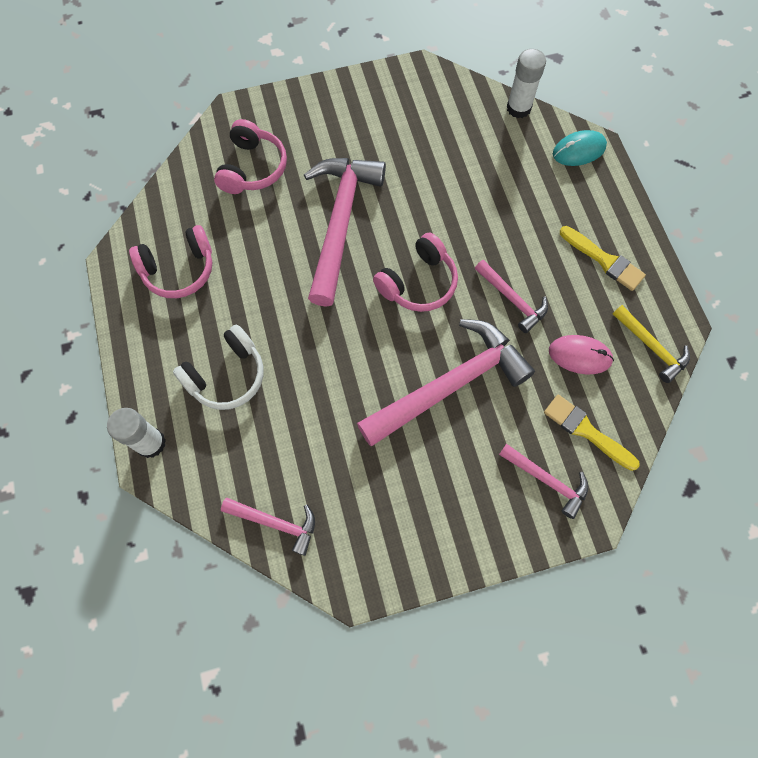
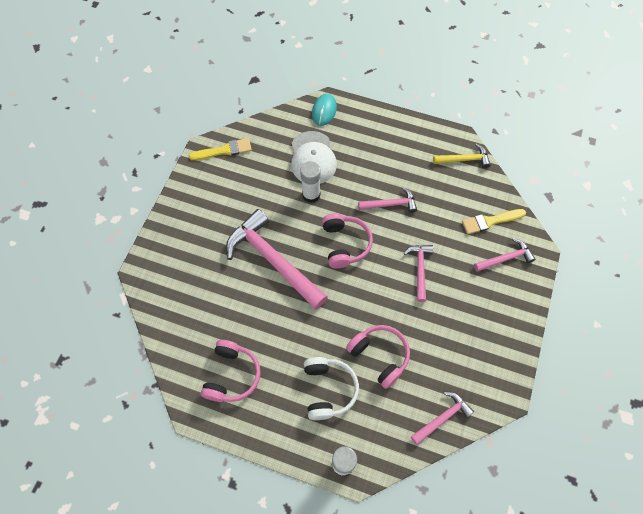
camera: 55 degrees left, 5 degrees down
pink headphones [214,119,287,194] -> pink headphones moved to [346,325,410,389]
pink hammer [357,319,535,446] -> pink hammer [404,245,433,302], size x0.50
white glue stick [507,49,546,118] -> white glue stick moved to [300,161,321,203]
pink mouse [549,335,614,374] -> none
yellow brush [560,226,646,291] -> yellow brush moved to [189,138,252,160]
none -> white cap [291,131,337,184]

